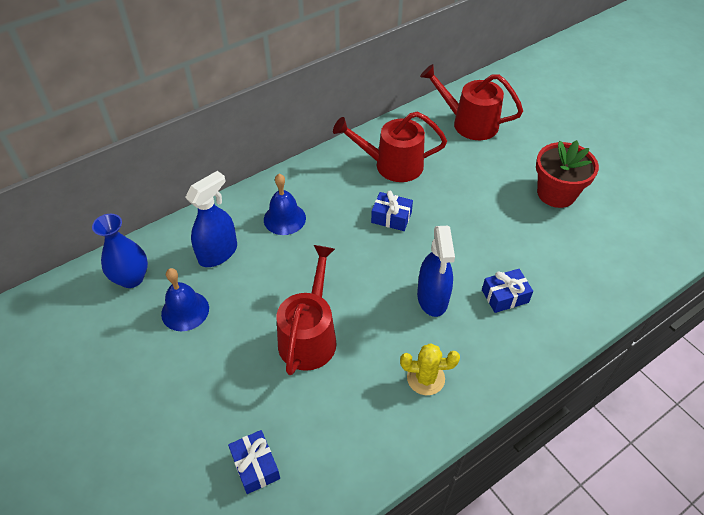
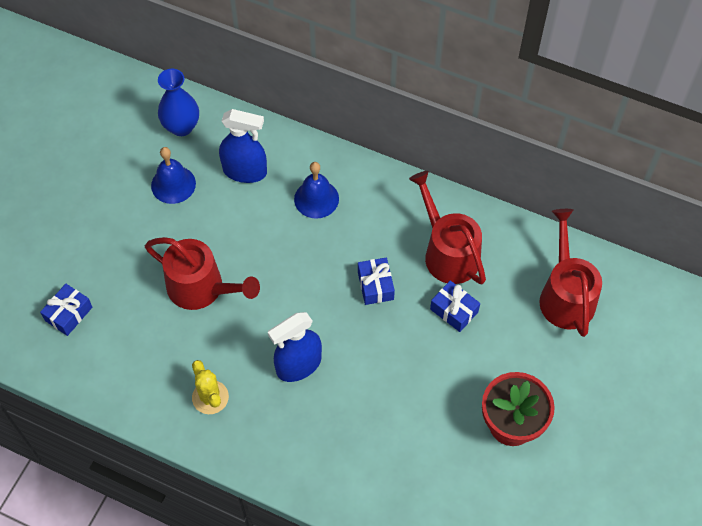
camera: 60 degrees right, 10 degrees up
red watering can [276,245,337,375] -> red watering can turned 45 degrees clockwise [145,237,260,310]
blue gift [482,269,533,313] -> blue gift moved to [430,281,480,332]

